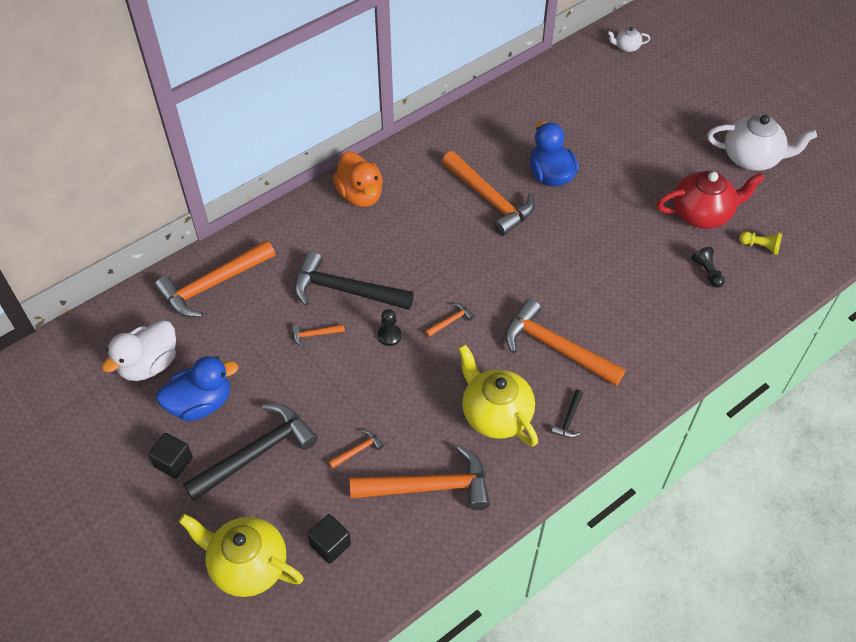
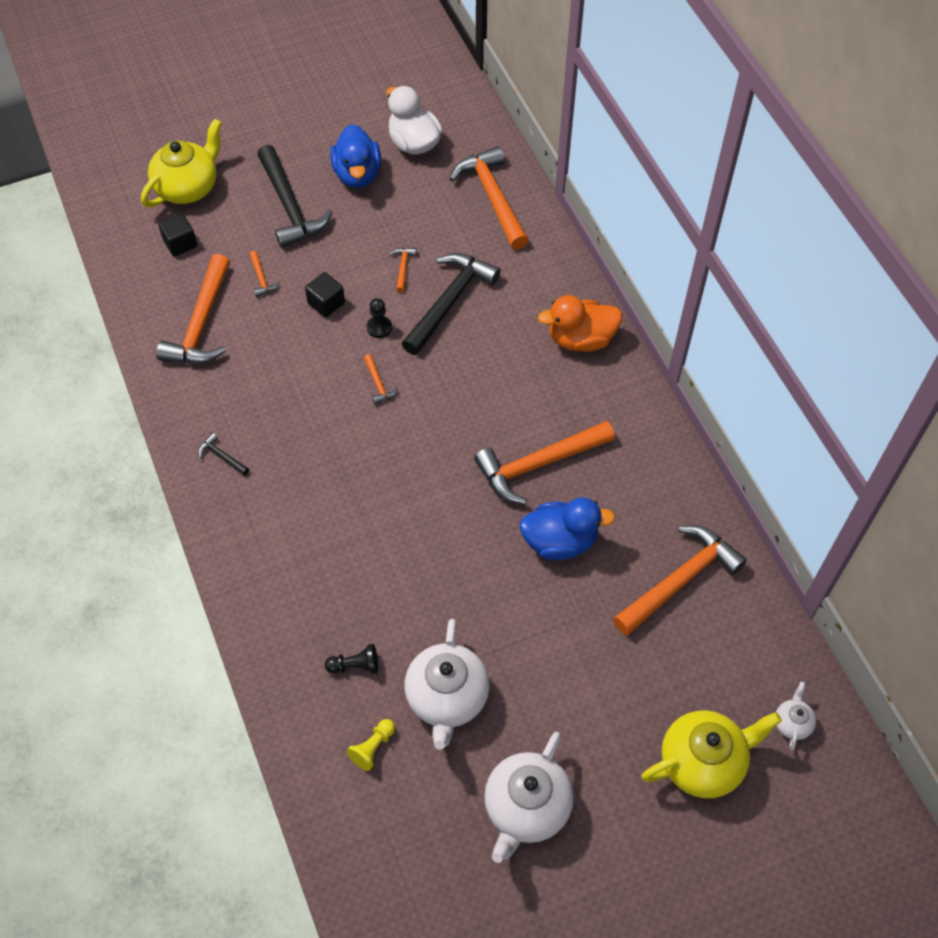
camera: 105 degrees right, 5 degrees up
black cube [148,433,193,479] -> black cube moved to [305,272,345,318]
yellow teapot [458,344,538,447] -> yellow teapot moved to [641,710,782,798]
orange hammer [505,298,625,386] -> orange hammer moved to [613,525,747,636]
red teapot [657,171,765,229] -> white teapot [405,619,489,750]

